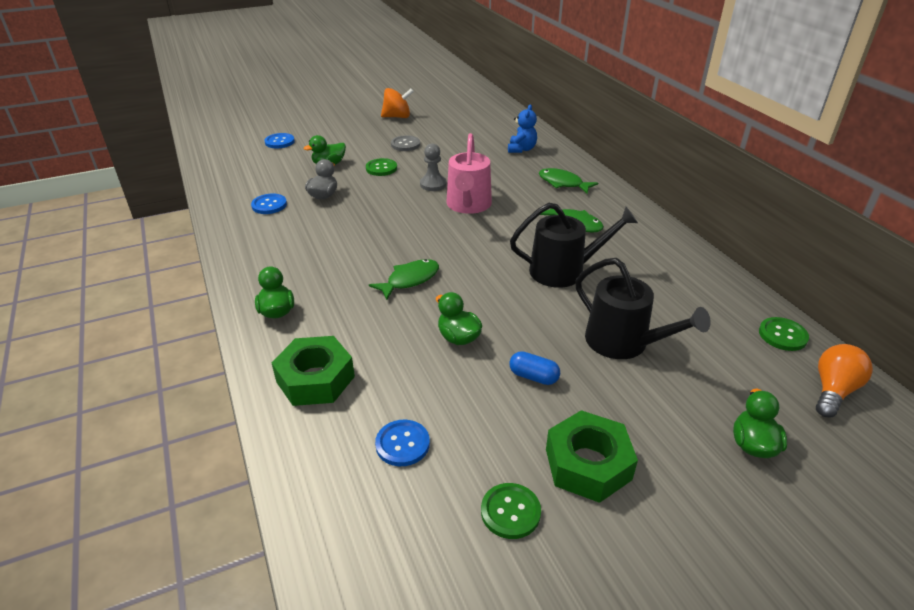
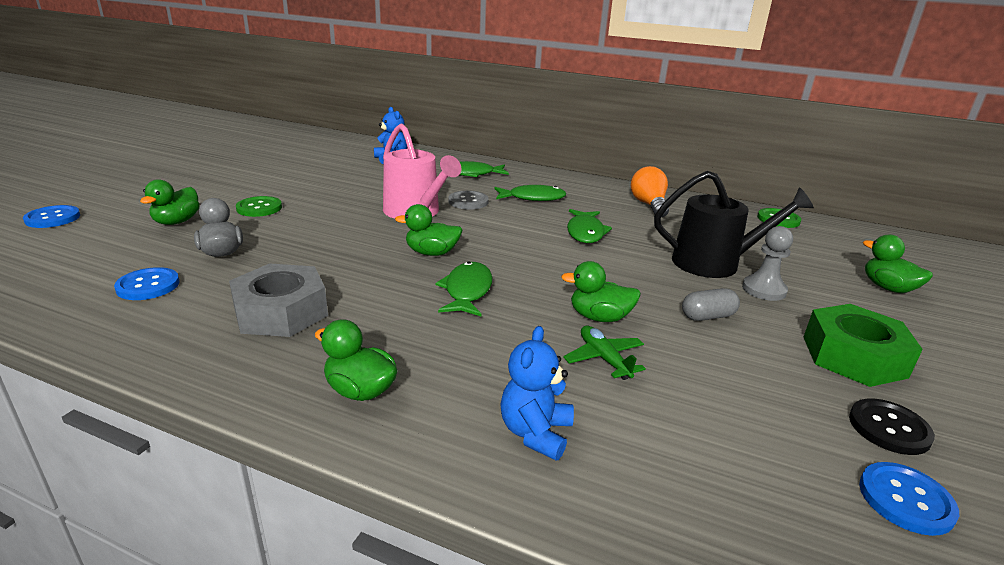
camera: 45 degrees left, 10 degrees down
green nut [272,336,355,406] -> blue teddy bear [500,326,574,460]
blue button [375,420,430,466] -> blue button moved to [859,462,959,536]
orange spinning top [381,88,414,118] -> none
grey button [391,135,420,151] -> grey button moved to [448,191,489,210]
grey pawn [420,143,446,191] -> grey pawn moved to [742,226,793,301]
green button [481,483,541,539] -> black button [849,398,935,455]
blue capsule [509,351,560,385] -> grey capsule [682,288,740,321]
black watering can [510,203,638,288] -> green fish [567,209,612,243]
orange light bulb [816,344,873,418] -> orange light bulb moved to [631,166,669,217]
none -> grey nut [229,263,328,337]
none -> green duck [395,204,463,256]
none -> green plane [563,326,646,380]

